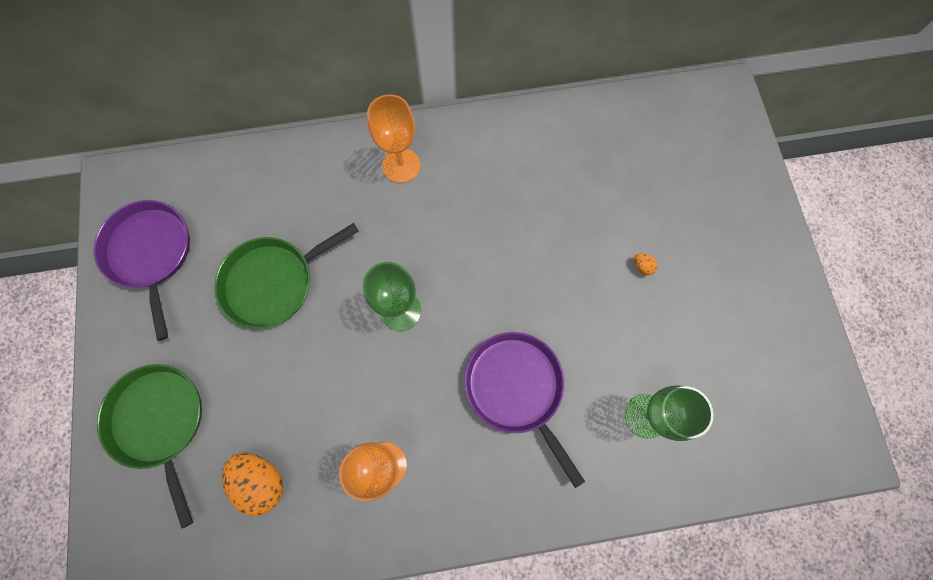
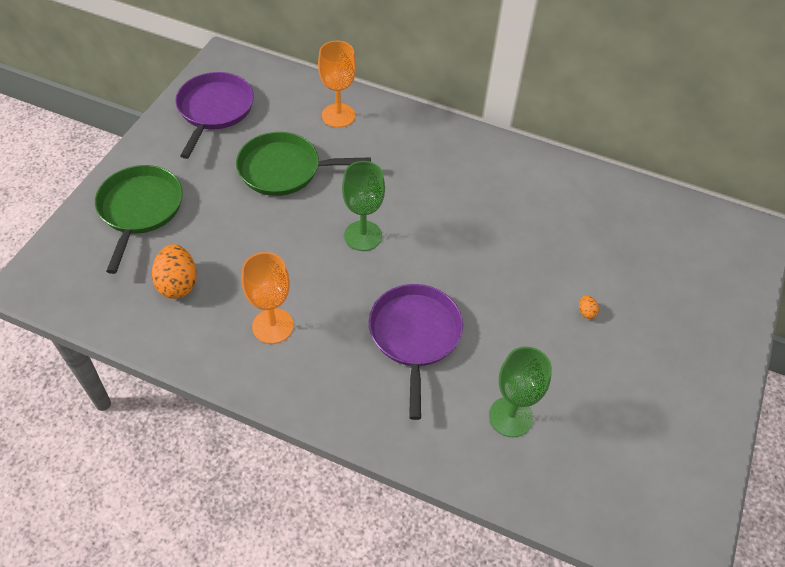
camera: 30 degrees right, 20 degrees down
orange goblet [367,94,421,183] -> orange goblet moved to [318,41,356,128]

